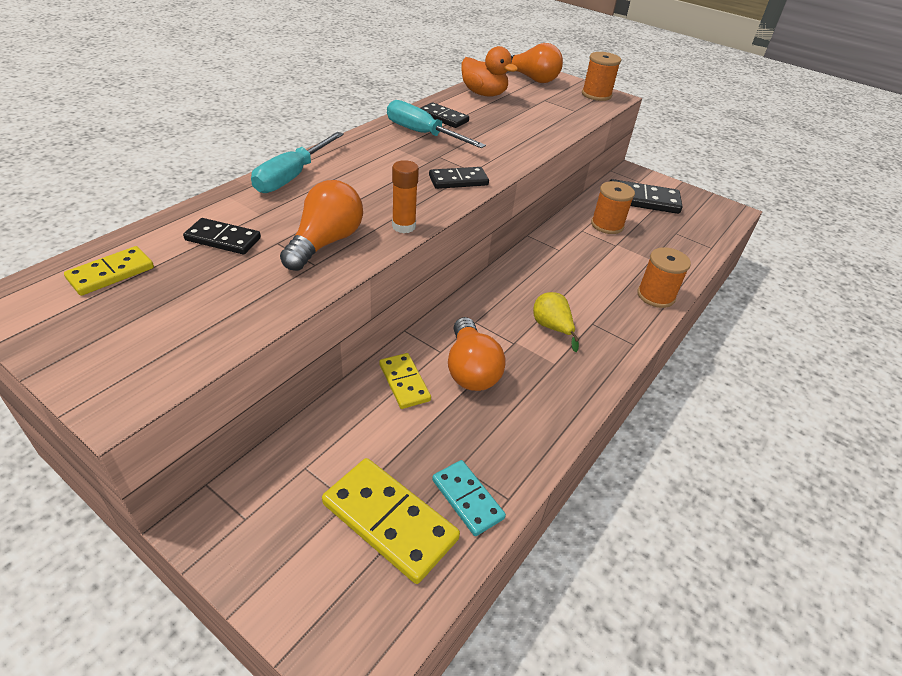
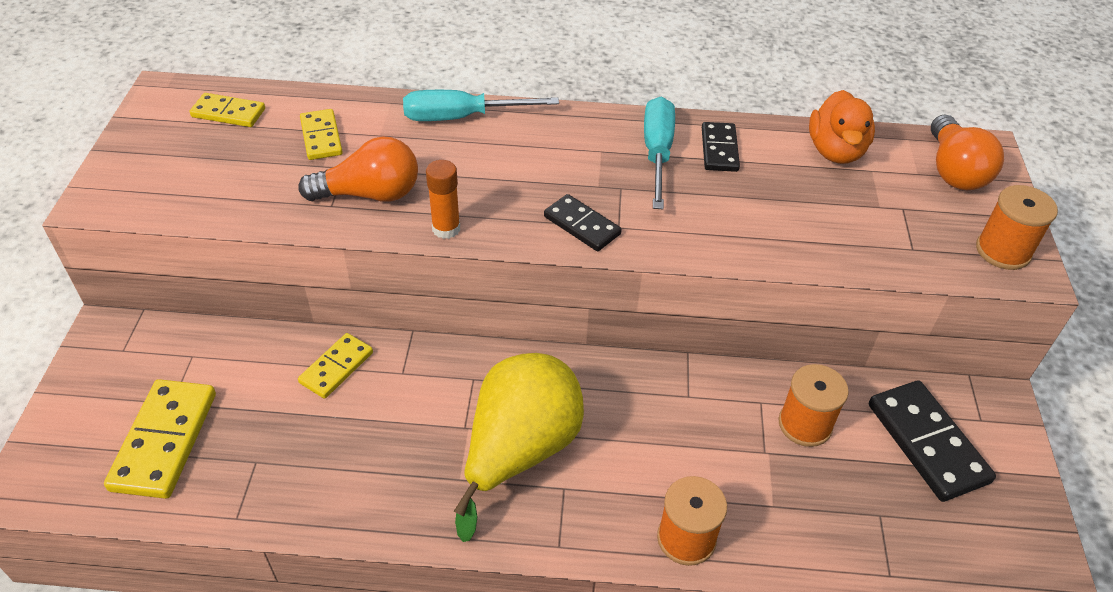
camera: 60 degrees right, 5 degrees up
black domino [183,218,261,255] -> yellow domino [300,109,343,160]
turquoise domino [432,460,506,536] -> none
orange light bulb [448,317,506,391] -> none
yellow pear [533,292,579,352] -> yellow pear [453,353,584,542], size x2.16

